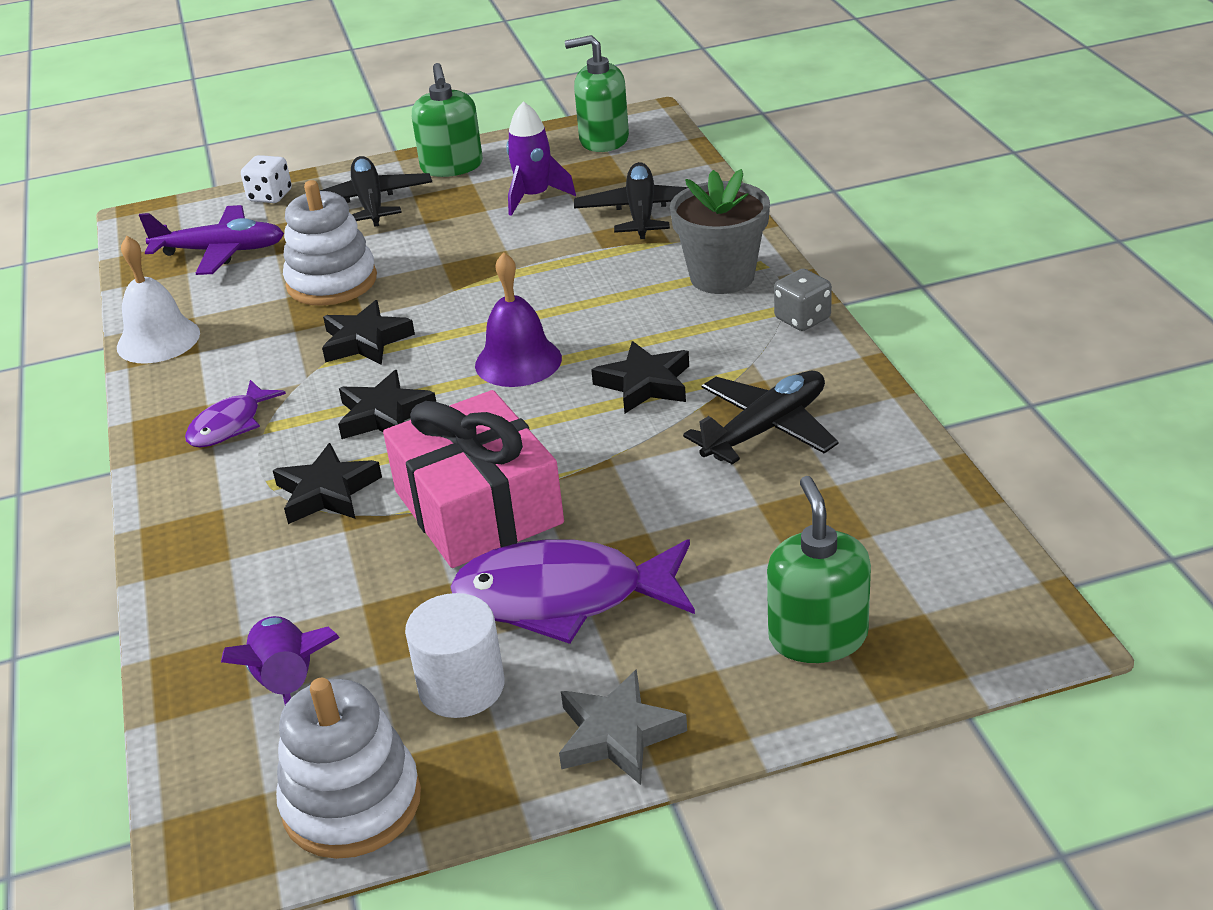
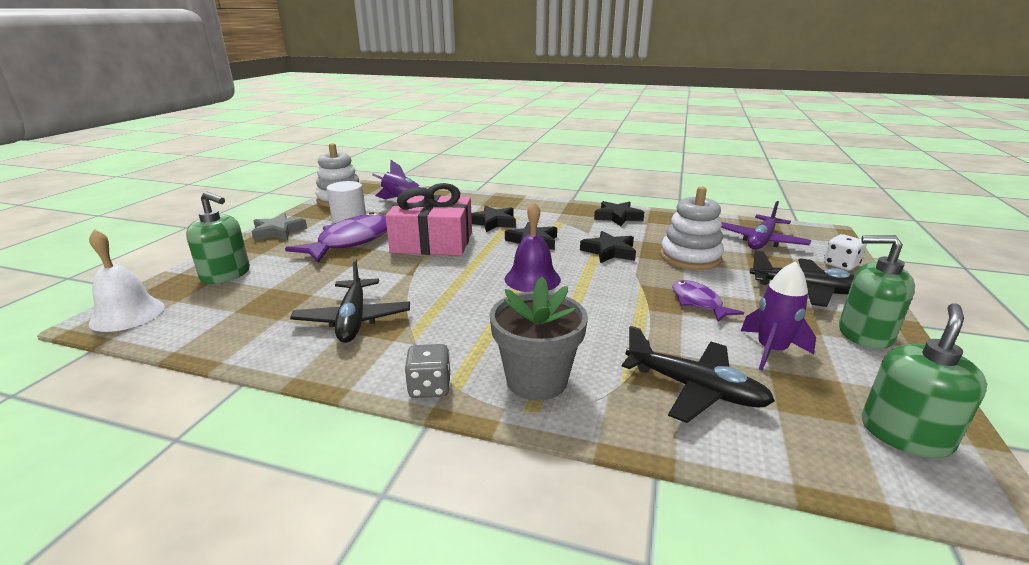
camera: 120 degrees right, 10 degrees down
white bell [117,236,200,363] -> white bell moved to [89,229,165,332]
purple fish [185,380,286,448] -> purple fish moved to [672,280,744,322]
black star [591,341,689,413] -> black star moved to [594,201,644,226]

